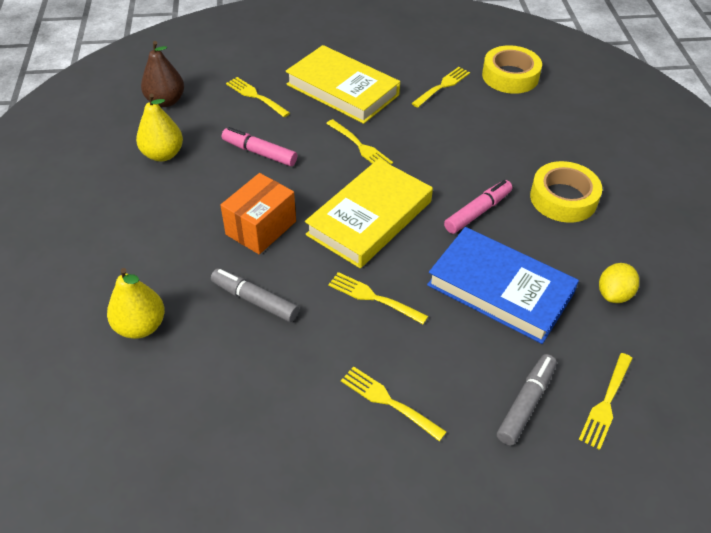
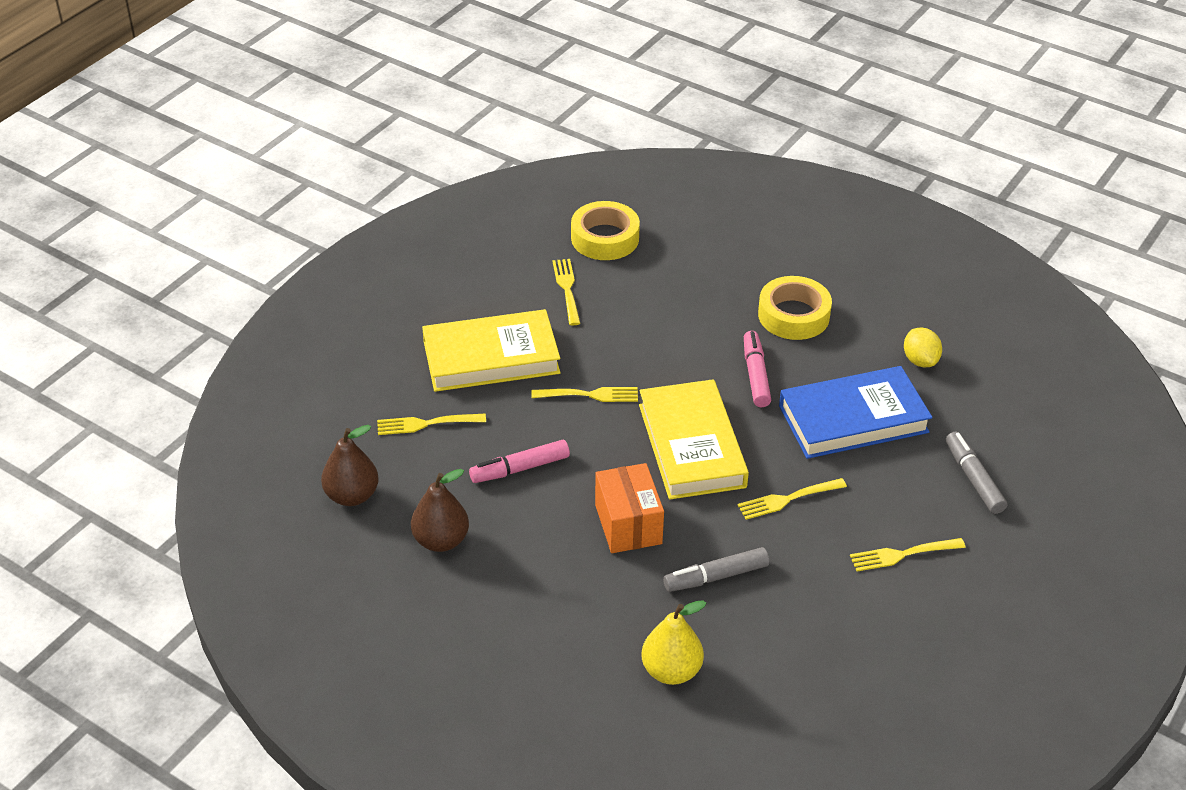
camera: 50 degrees left, 5 degrees down
yellow pear [136,94,183,161] -> brown pear [411,469,469,552]
yellow fork [579,353,633,450] -> none

